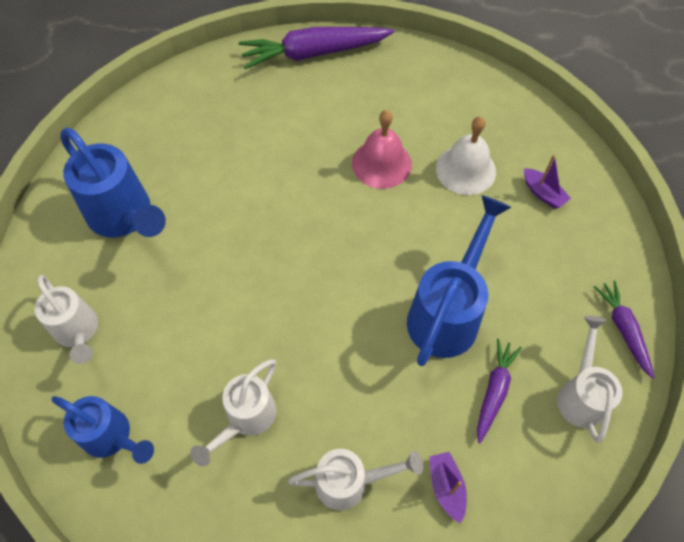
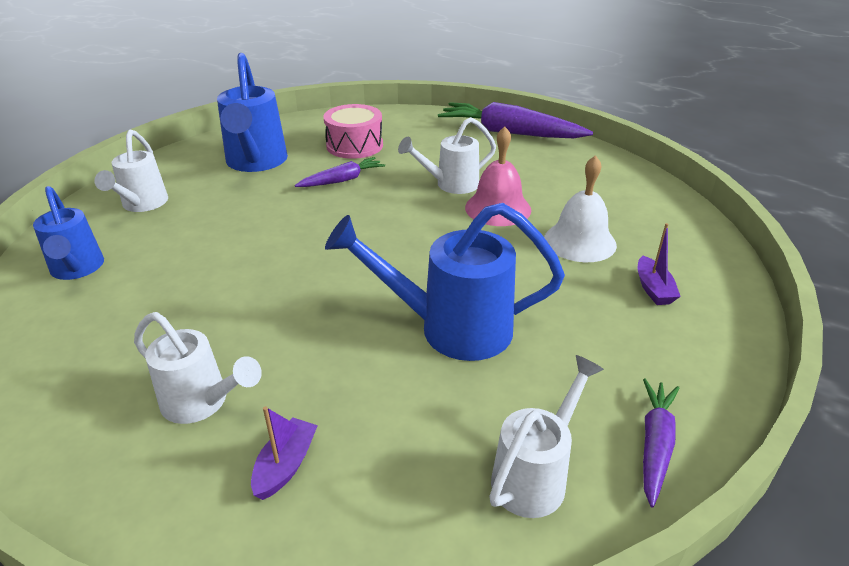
camera: 35 degrees right, 25 degrees down
white watering can [190,359,276,466] -> white watering can moved to [398,117,496,194]
blue watering can [407,195,511,366] -> blue watering can turned 150 degrees counterclockwise [325,203,565,361]
purple carrot [477,339,522,444] -> purple carrot moved to [295,157,385,187]
none -> pink drum [323,104,383,159]

